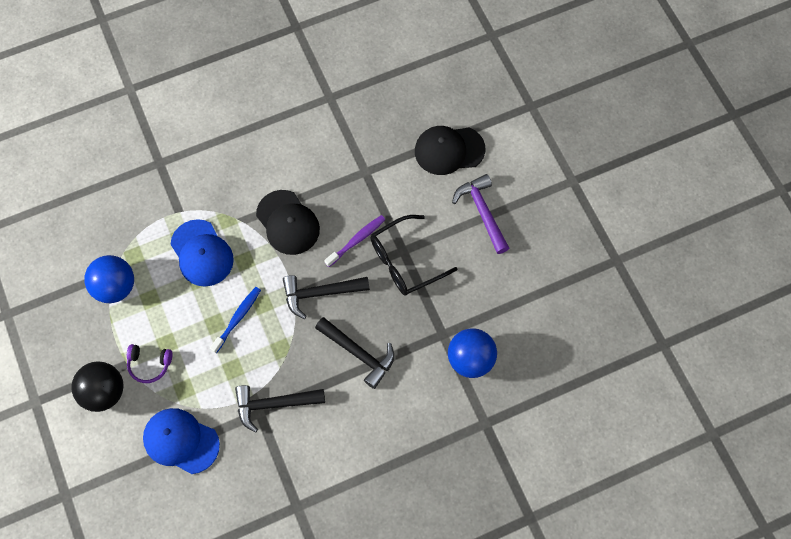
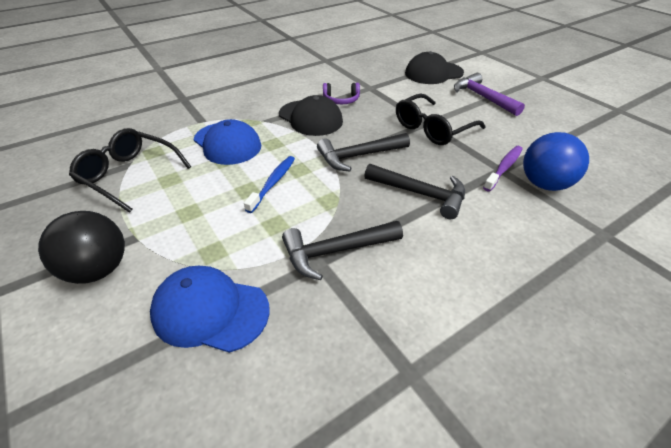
camera: 10 degrees left, 25 degrees down
blue ball [84,255,134,303] -> black glasses [69,128,191,213]
purple headphones [127,344,173,383] -> purple headphones moved to [323,83,360,104]
purple toothbrush [324,215,385,267] -> purple toothbrush moved to [483,146,522,192]

